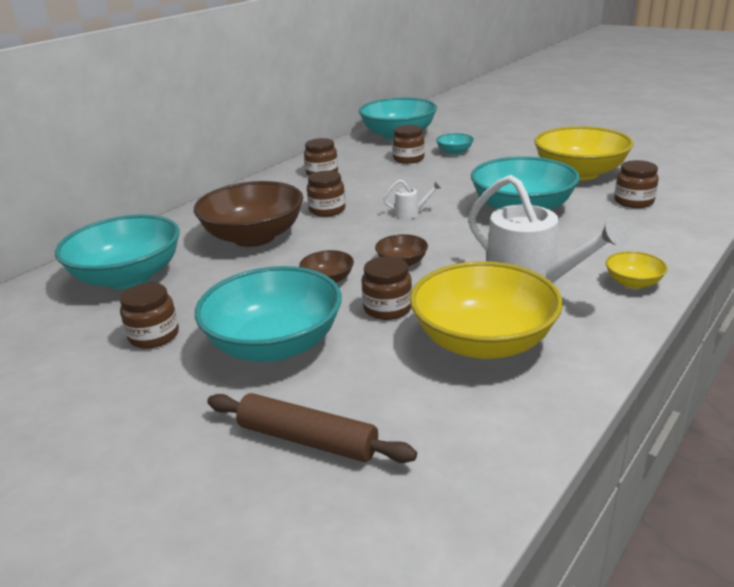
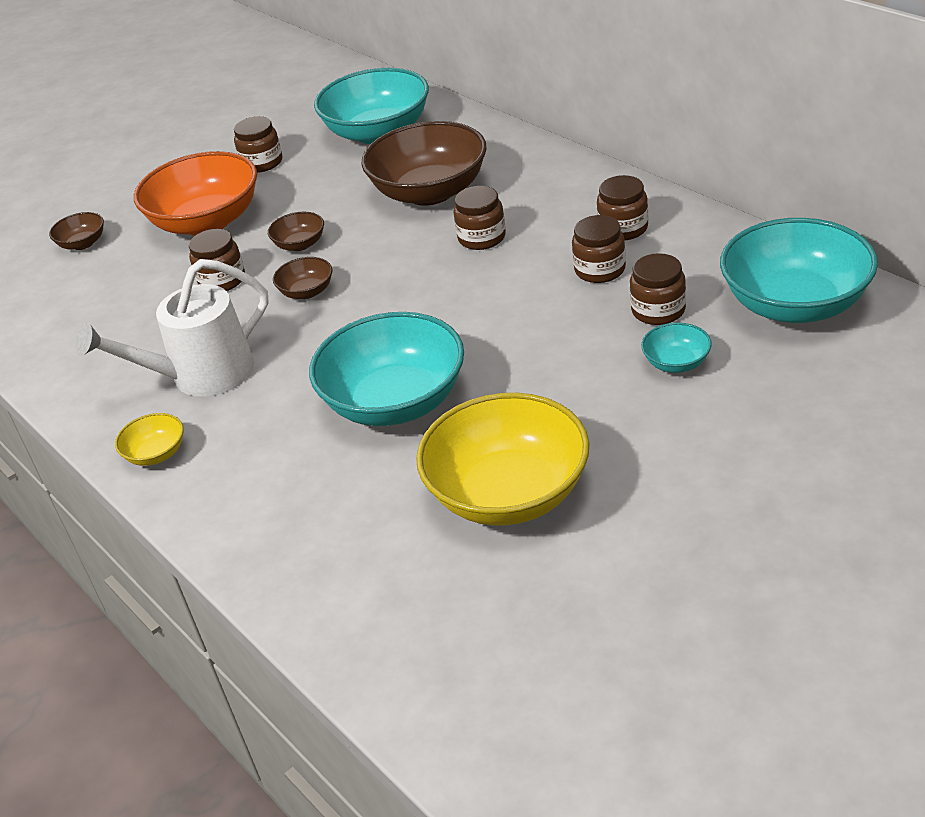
camera: 105 degrees right, 10 degrees up
turquoise bowl [195,266,342,362] -> orange bowl [134,151,257,236]
brown rolling pin [207,393,417,463] -> brown bowl [49,212,104,250]
white watering can [383,180,441,220] -> none
yellow bowl [410,261,563,359] -> none
brown jar [614,160,659,208] -> brown jar moved to [572,215,626,283]

